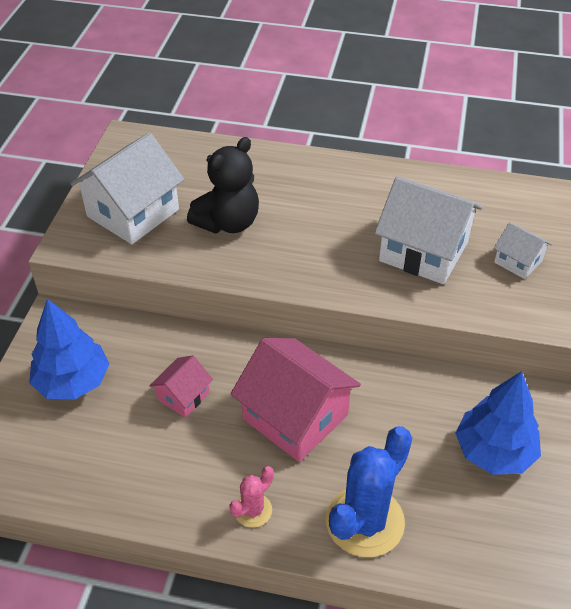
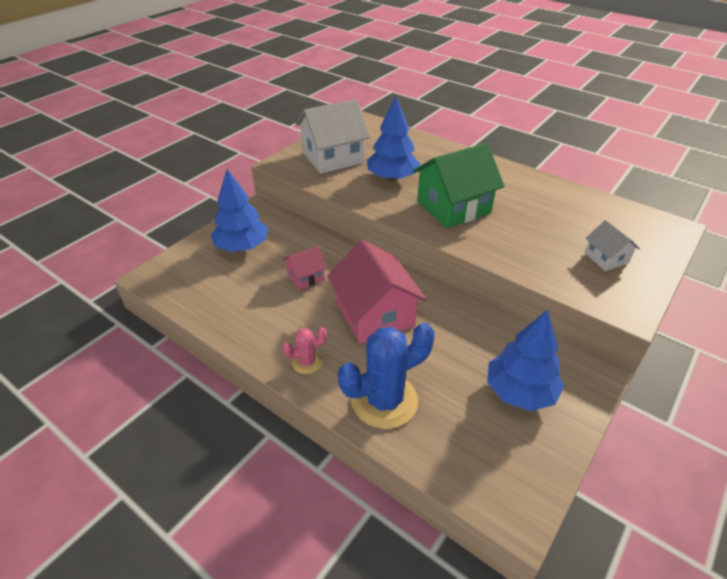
camera: 25 degrees right, 5 degrees down
black teddy bear [187,137,259,233] -> blue tree [367,97,420,181]
white house [374,177,482,284] -> none
none -> green house [413,143,505,228]

